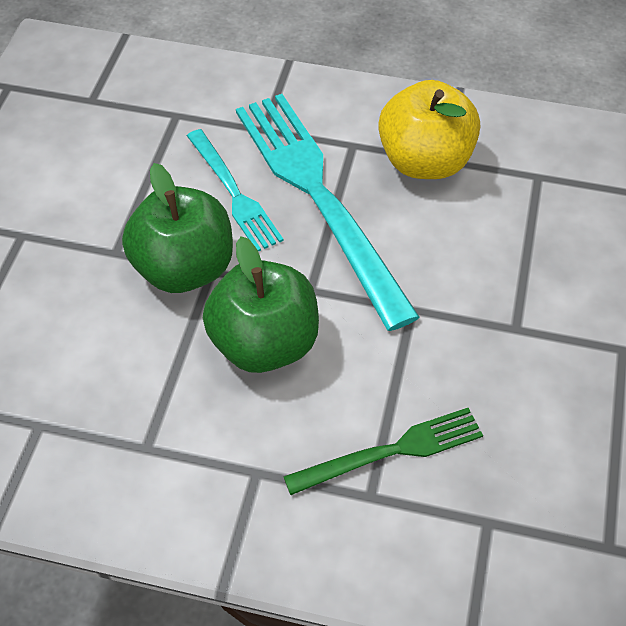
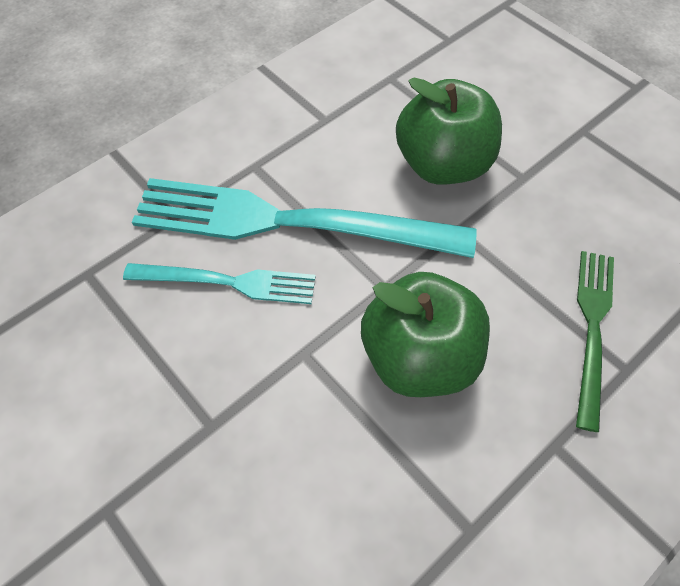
camera: 55 degrees left, 5 degrees up
green apple [122,163,233,293] -> green apple moved to [396,77,502,185]
yellow apple [378,80,480,179] -> none

